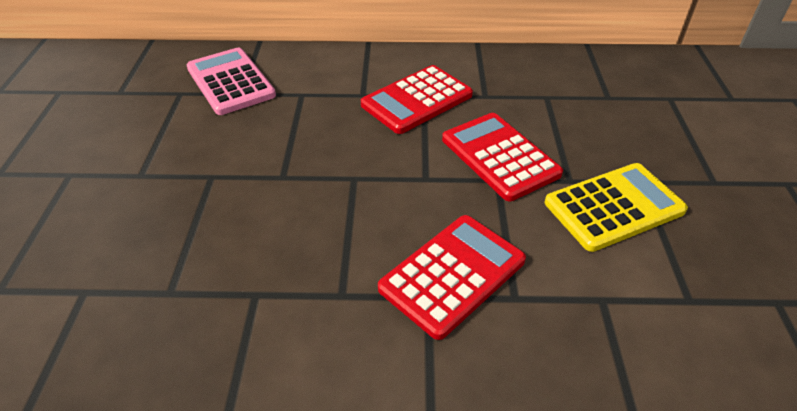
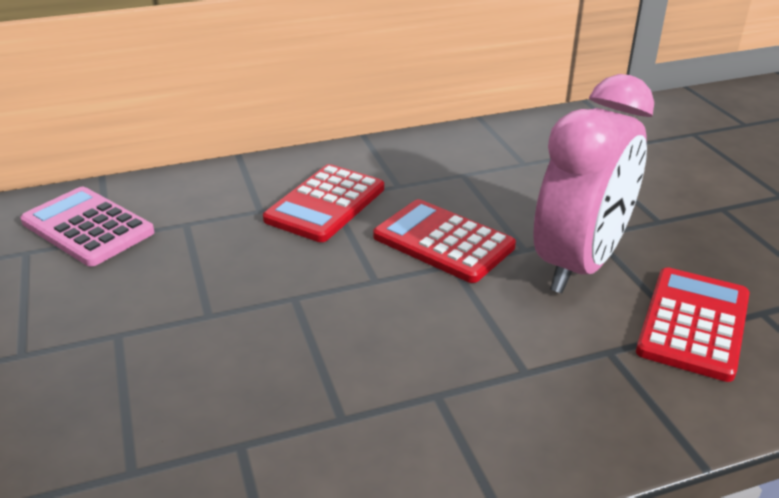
camera: 20 degrees left, 10 degrees down
red calculator [378,215,526,340] -> red calculator moved to [636,267,750,382]
yellow calculator [545,163,688,252] -> pink clock [533,74,654,293]

